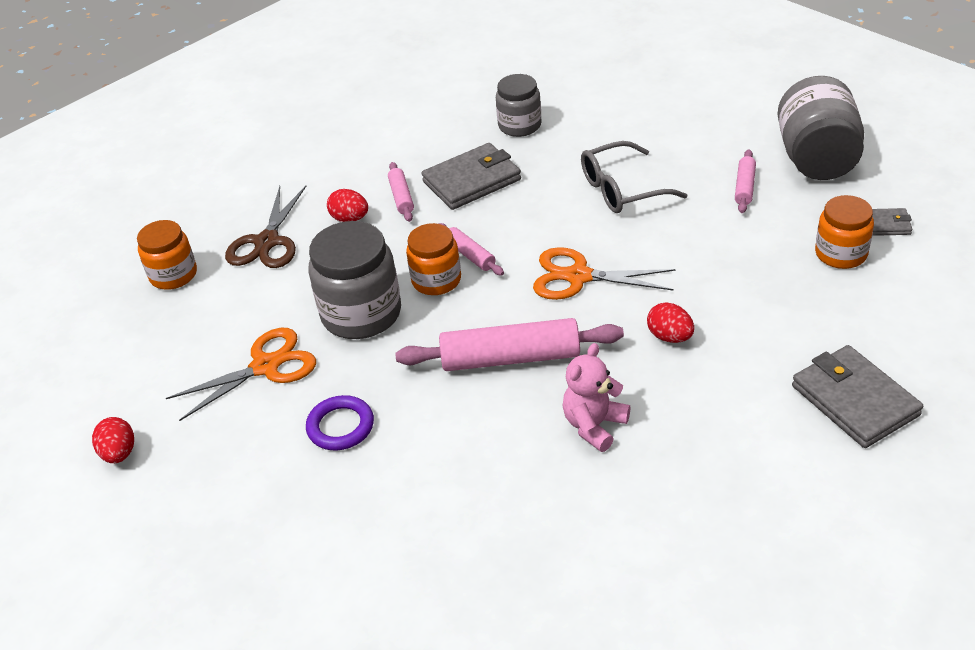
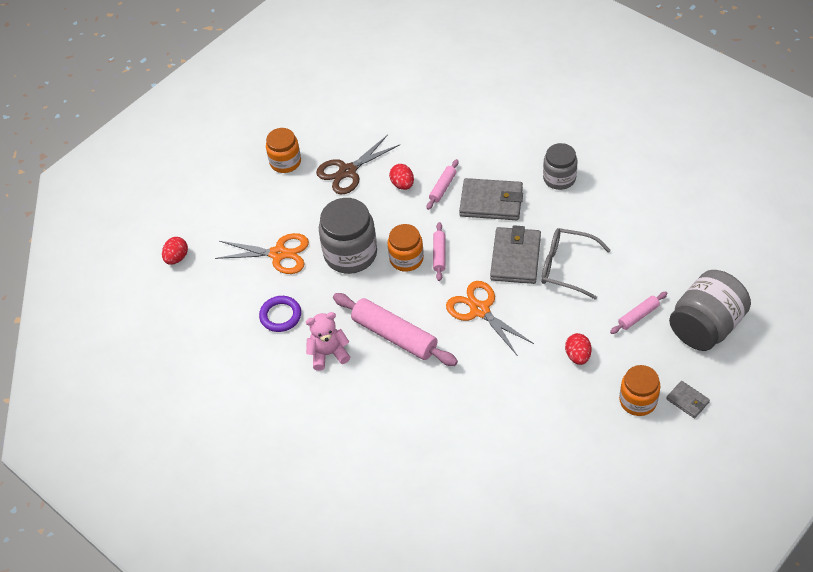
camera: 40 degrees right, 10 degrees up
pink teddy bear [562,343,631,452] -> pink teddy bear moved to [306,312,350,371]
red egg [647,302,694,343] -> red egg moved to [565,333,591,365]
grey wallet [792,345,923,448] -> grey wallet moved to [490,225,541,284]

